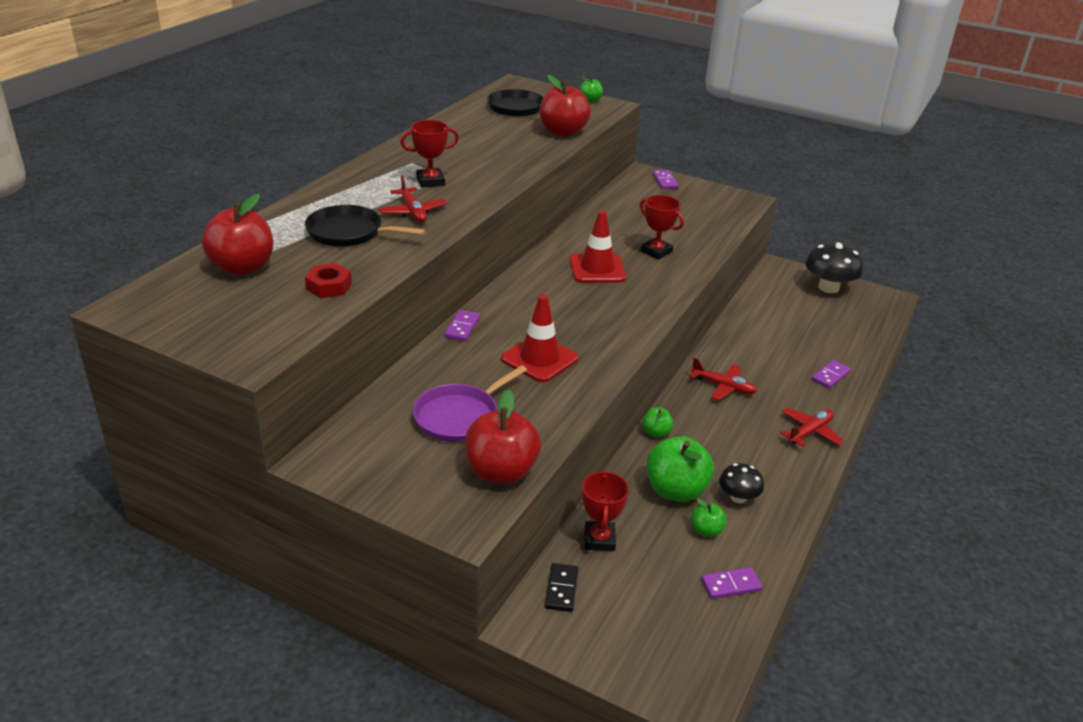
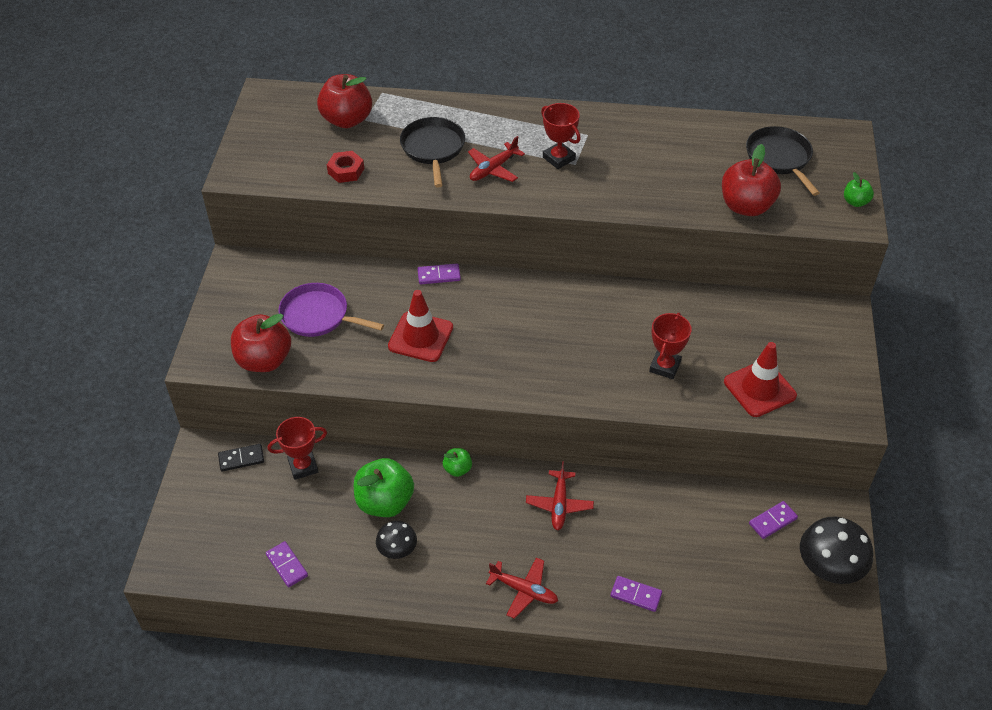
camera: 70 degrees right, 15 degrees up
red traffic cone [570,210,626,283] -> red traffic cone moved to [724,342,797,417]
purple domino [652,170,679,189] -> purple domino moved to [749,501,798,539]
green apple [691,498,727,537] -> none

